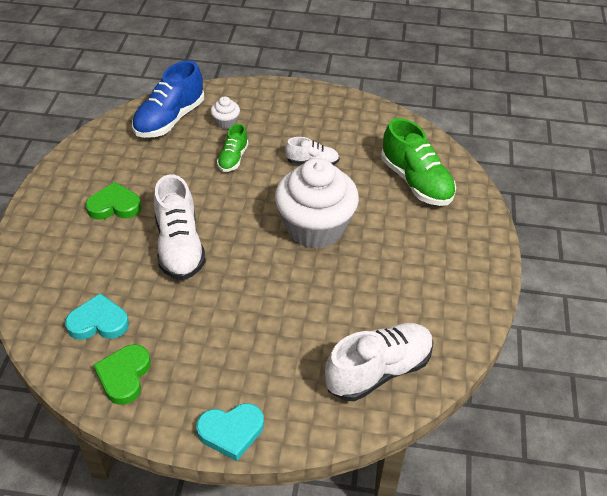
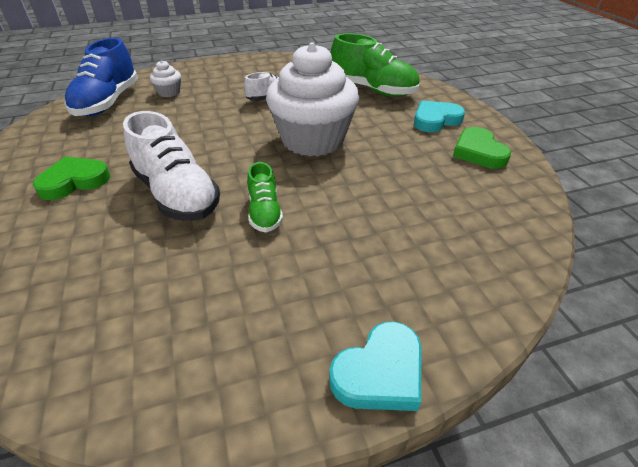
camera: 25 degrees left, 5 degrees down
turquoise heart [65,293,129,340] -> turquoise heart moved to [414,100,465,132]
green heart [93,345,151,405] -> green heart moved to [453,127,511,169]
green shoe [217,123,249,172] -> green shoe moved to [247,162,283,232]
white shoe [325,323,433,401] -> none

